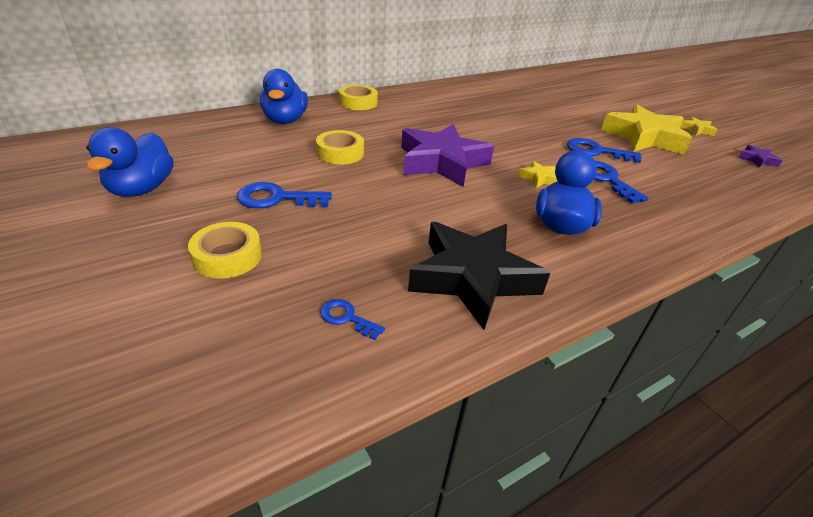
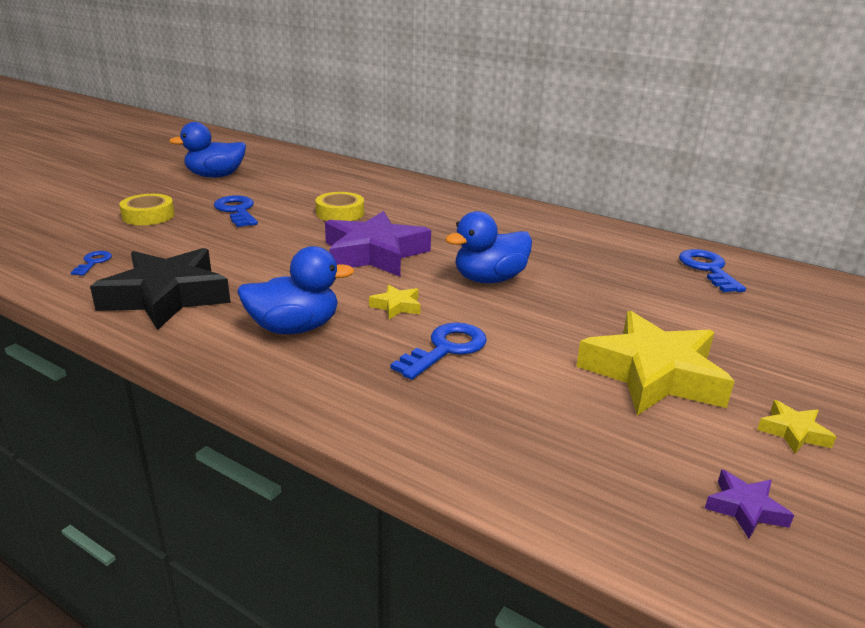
camera: 65 degrees right, 10 degrees down
blue duck [260,69,308,124] -> blue duck moved to [445,211,532,284]
yellow tape [339,85,378,110] -> none
blue key [567,138,642,163] -> blue key moved to [679,249,746,292]

